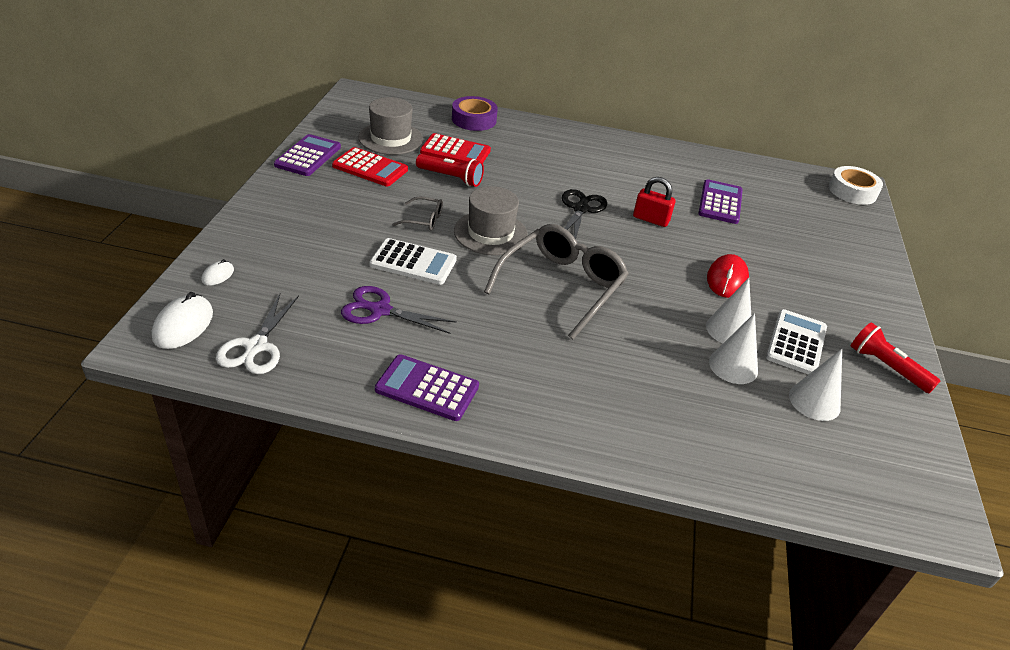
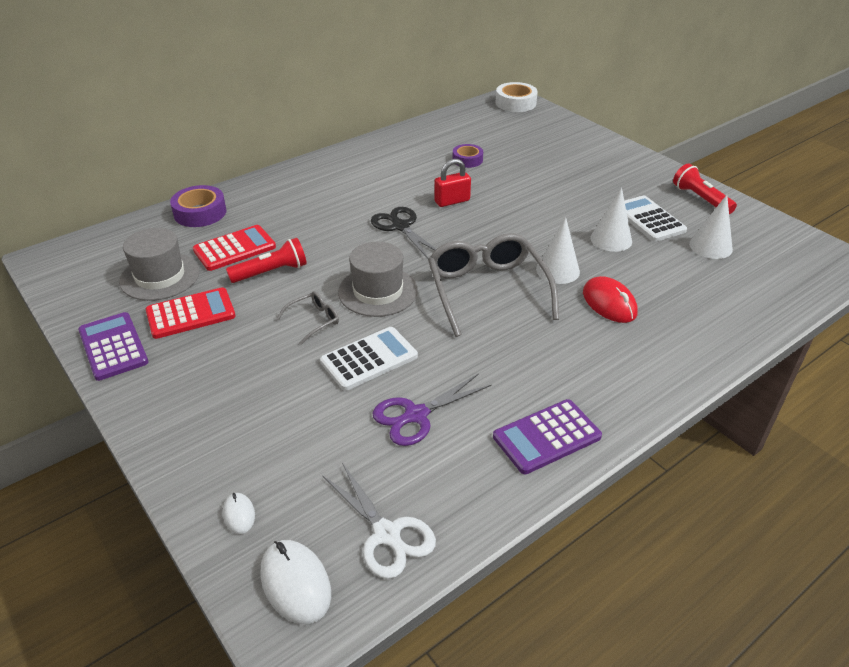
camera: 45 degrees left, 0 degrees up
purple calculator [698,179,743,224] -> purple tape [452,144,483,168]
red mouse [707,254,749,298] -> red mouse moved to [583,276,638,323]
white cone [709,313,758,384] -> white cone moved to [536,217,580,284]
red flashlight [851,322,940,393] -> red flashlight turned 60 degrees clockwise [673,163,737,214]

